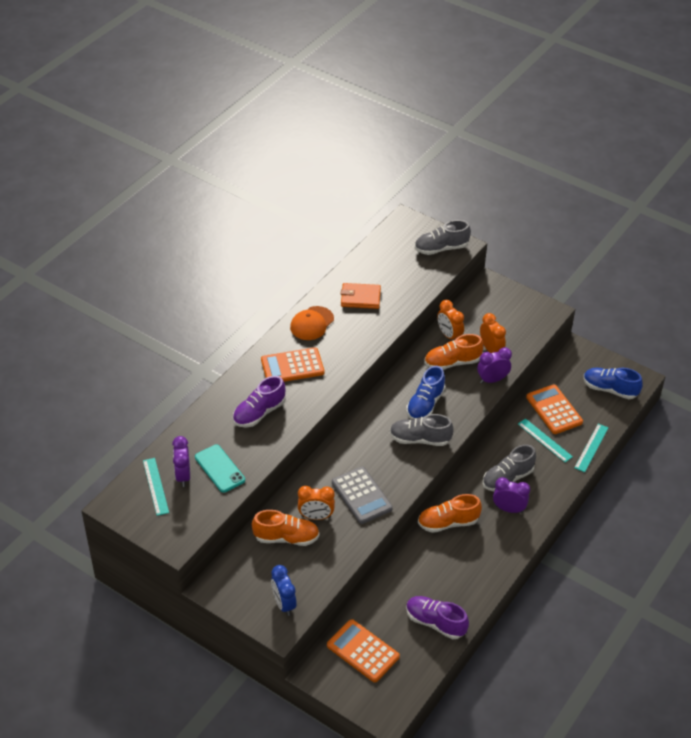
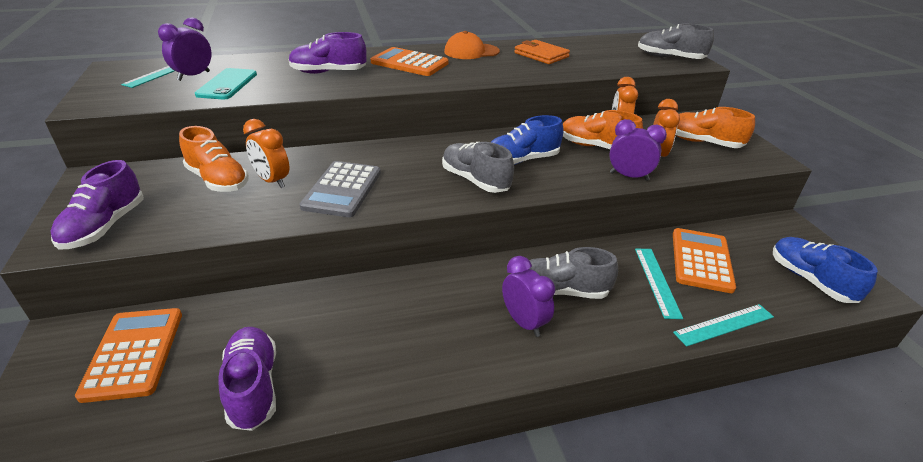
camera: 40 degrees right, 10 degrees down
blue clock [271,565,297,616] -> purple shoe [50,160,143,250]
orange shoe [418,494,482,533] -> orange shoe moved to [676,107,755,148]

